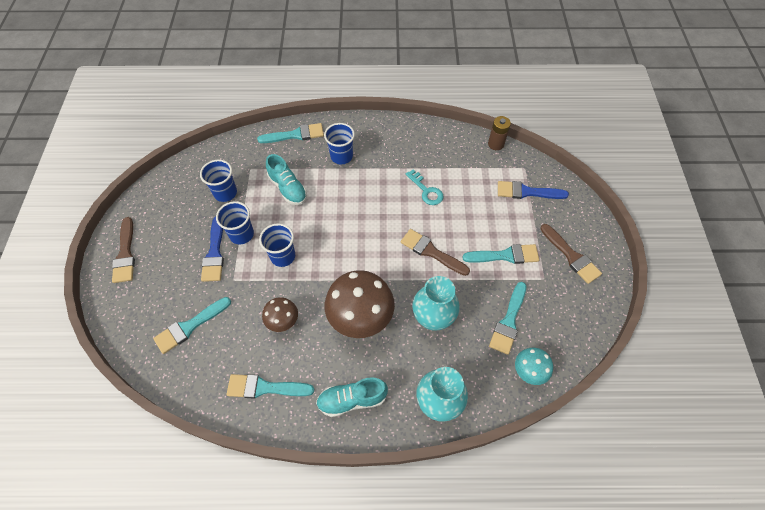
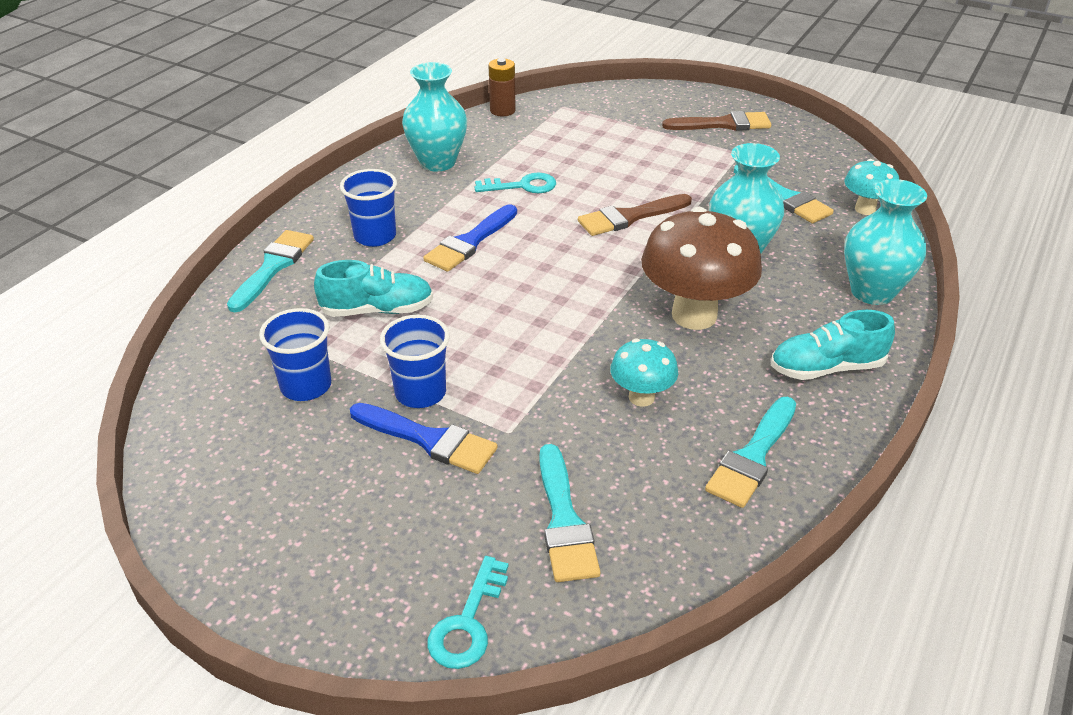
camera: 60 degrees left, 20 degrees down
brown brush [112,217,135,283] -> none
blue cup [259,223,295,267] -> none
brown mushroom [262,297,298,332] -> turquoise mushroom [610,339,678,407]
turquoise shoe [316,377,388,417] -> turquoise shoe turned 60 degrees clockwise [771,310,895,380]
turquoise brush [463,244,539,264] -> none
blue brush [498,181,569,199] -> blue brush moved to [423,204,517,272]
none -> turquoise vase [402,62,467,172]
none -> turquoise key [428,556,509,669]

